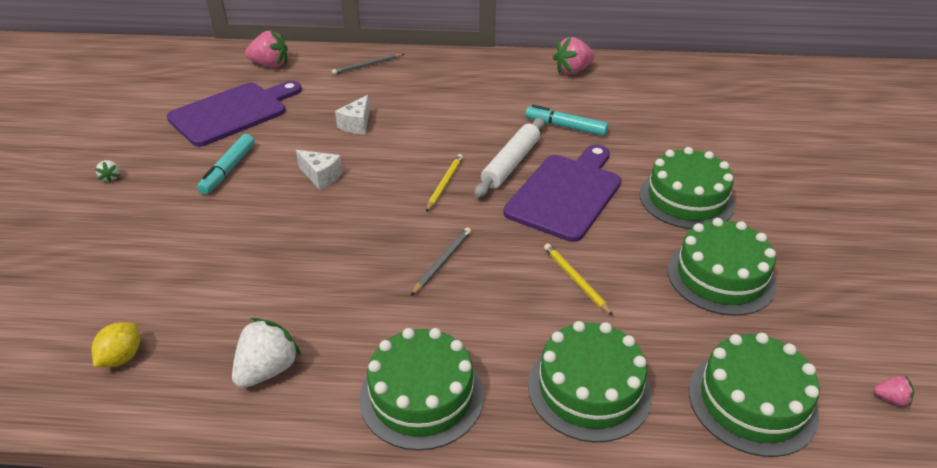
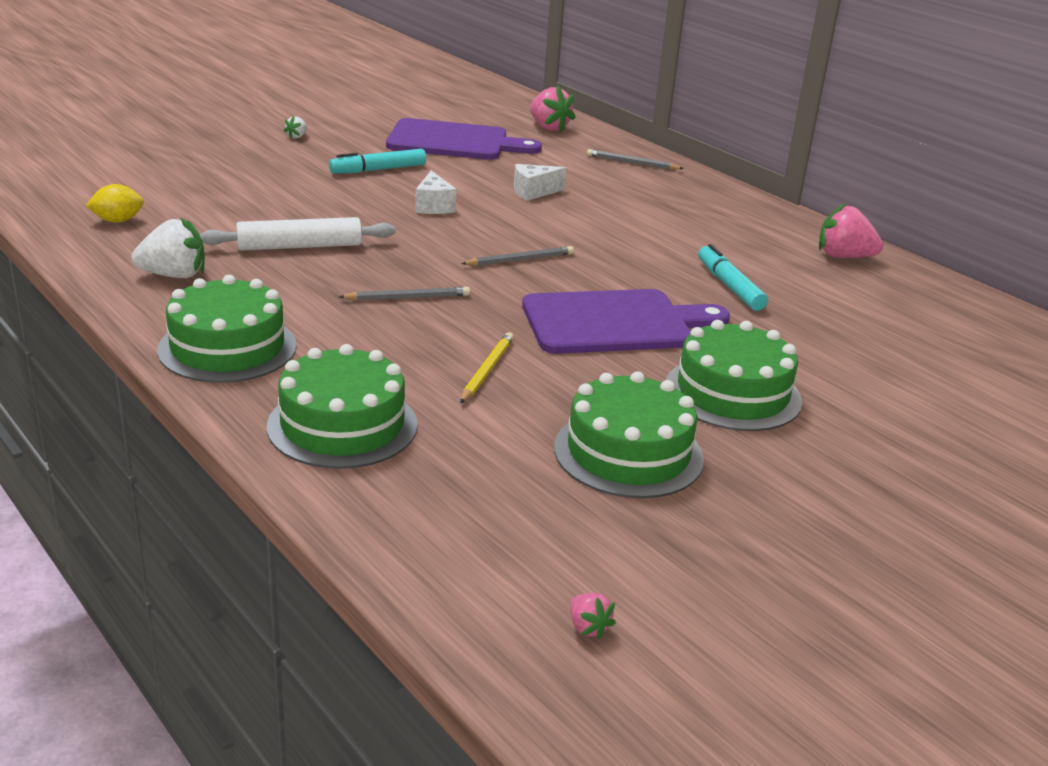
camera: 45 degrees right, 10 degrees down
yellow pencil [426,154,463,212] -> grey pencil [461,246,574,266]
white rolling pin [474,118,544,198] -> white rolling pin moved to [200,217,395,251]
green cake [689,333,820,457] -> none

